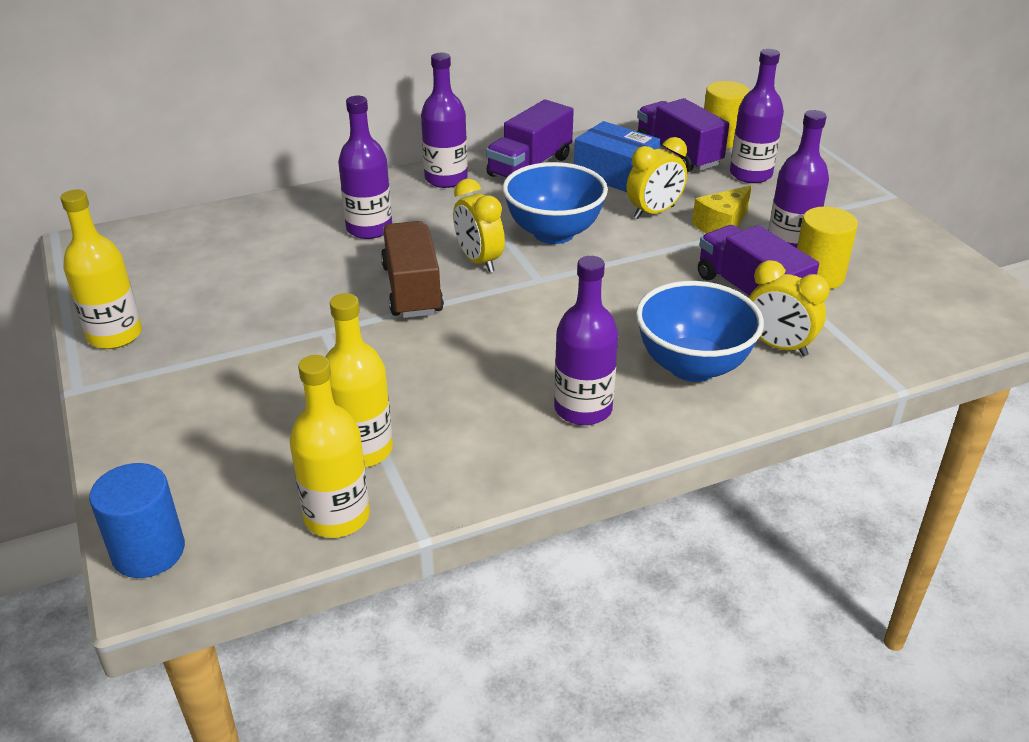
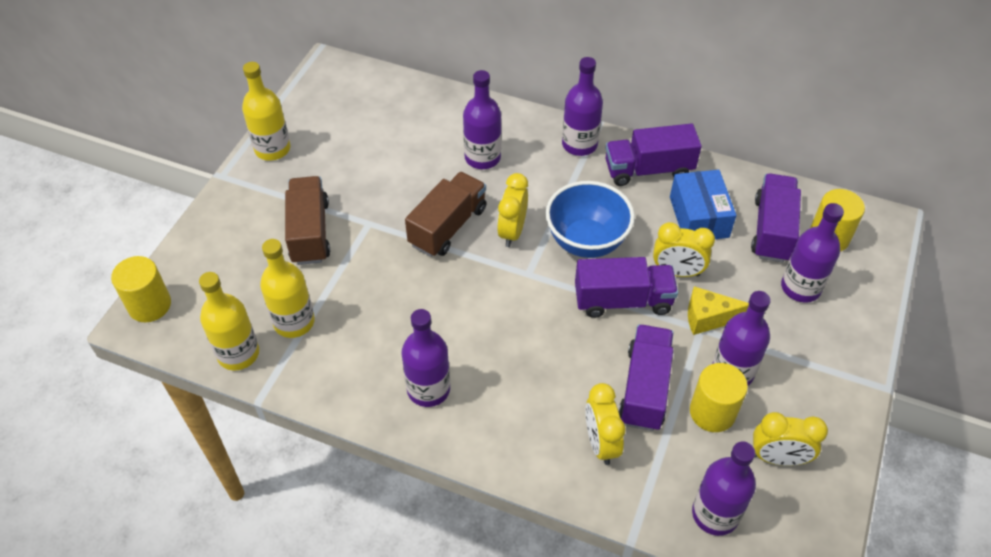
camera: 45 degrees right, 15 degrees up
blue cylinder [89,463,185,578] -> yellow cylinder [111,256,171,322]
blue bowl [636,281,764,382] -> none
none -> brown truck [285,176,330,265]
none -> purple truck [575,257,678,318]
none -> purple bottle [692,441,756,536]
none -> yellow clock [753,412,828,466]

